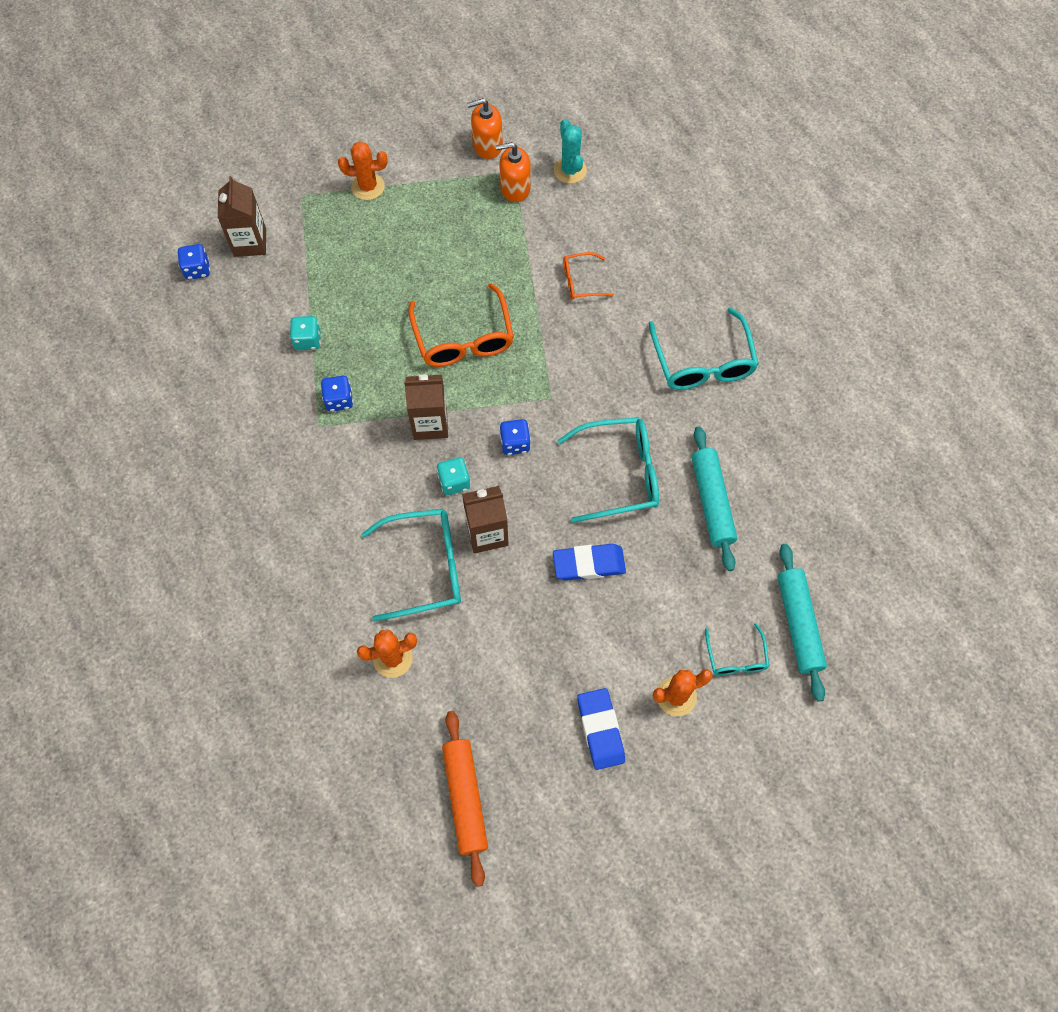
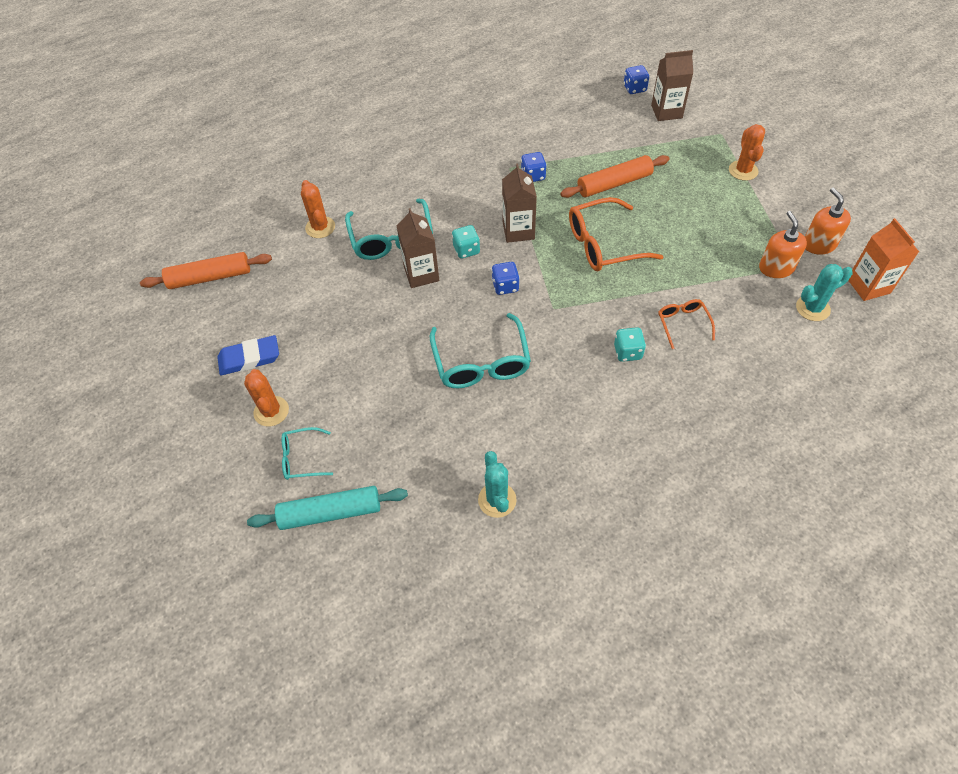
camera: 90 degrees right, 10 degrees down
turquoise dice [290,316,321,350] -> turquoise dice moved to [614,327,646,362]
blue eraser [553,544,626,581] -> none
turquoise glasses [648,308,759,390] -> none
turquoise rolling pin [692,426,737,571] -> none
none -> turquoise cactus [478,451,517,518]
none -> orange rolling pin [560,155,669,198]
none -> orange carton [848,218,919,301]

